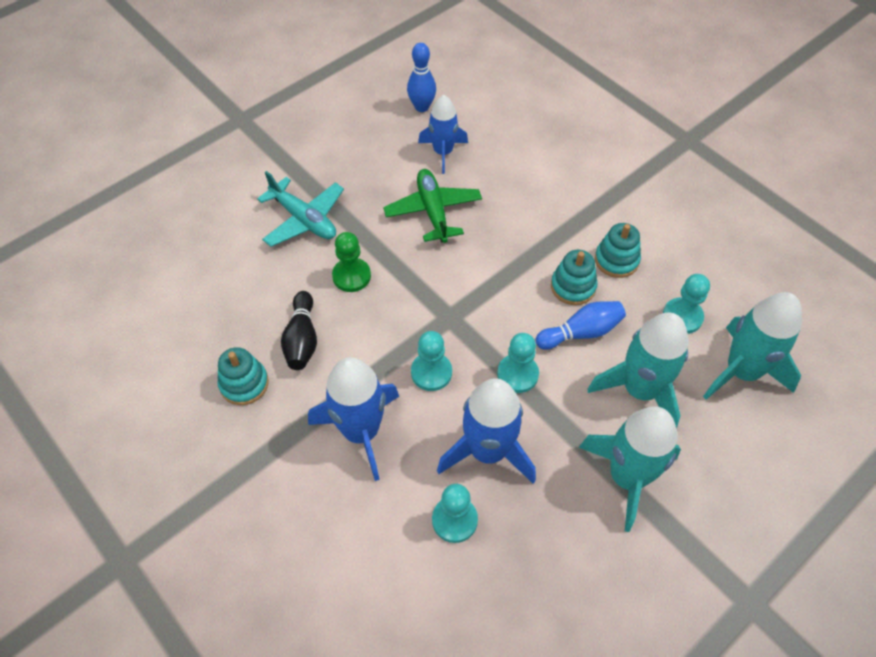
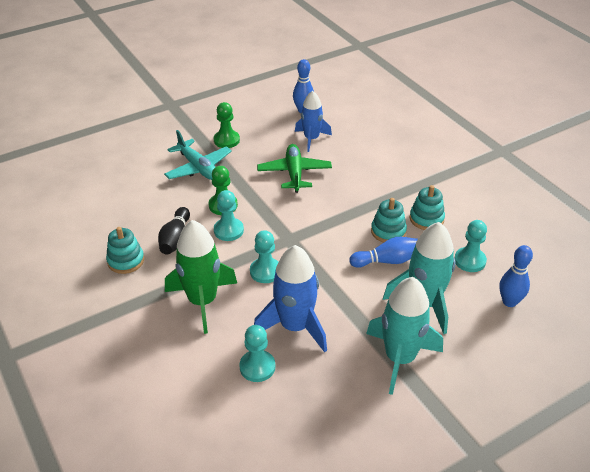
camera: 10 degrees right, 15 degrees down
blue rocket [308,357,399,481] -> green rocket [165,220,237,334]
turquoise pawn [497,333,539,393] -> turquoise pawn moved to [214,190,244,241]
turquoise rocket [703,292,802,400] -> blue bowling pin [499,245,533,307]
none -> green pawn [214,102,240,148]

